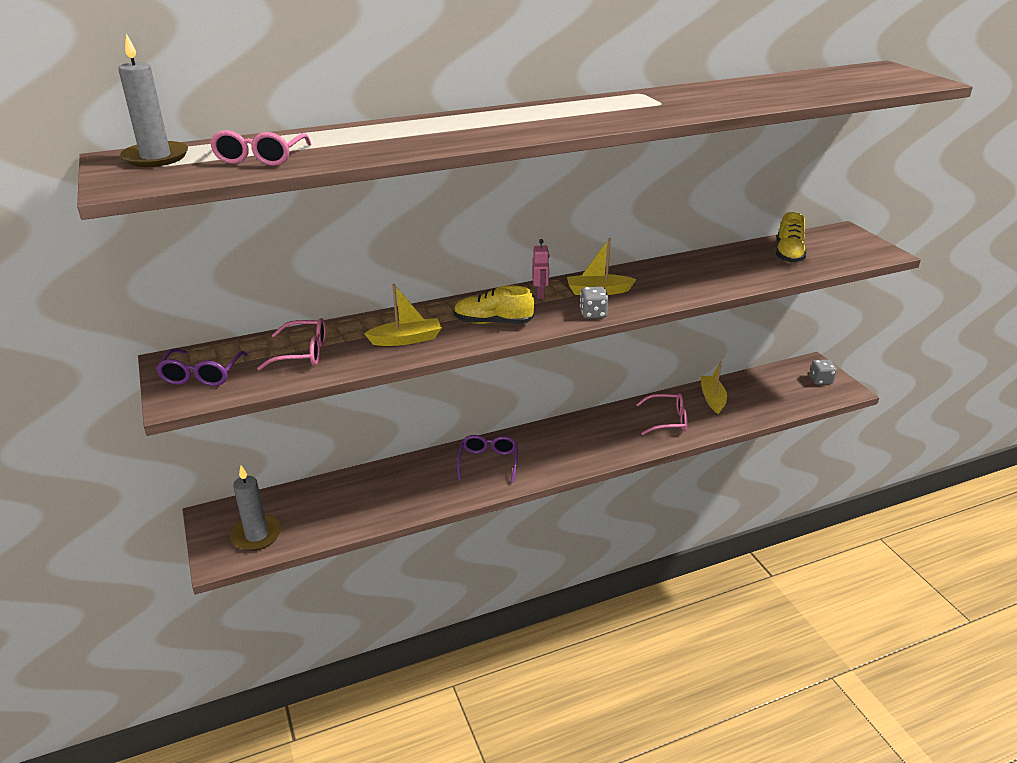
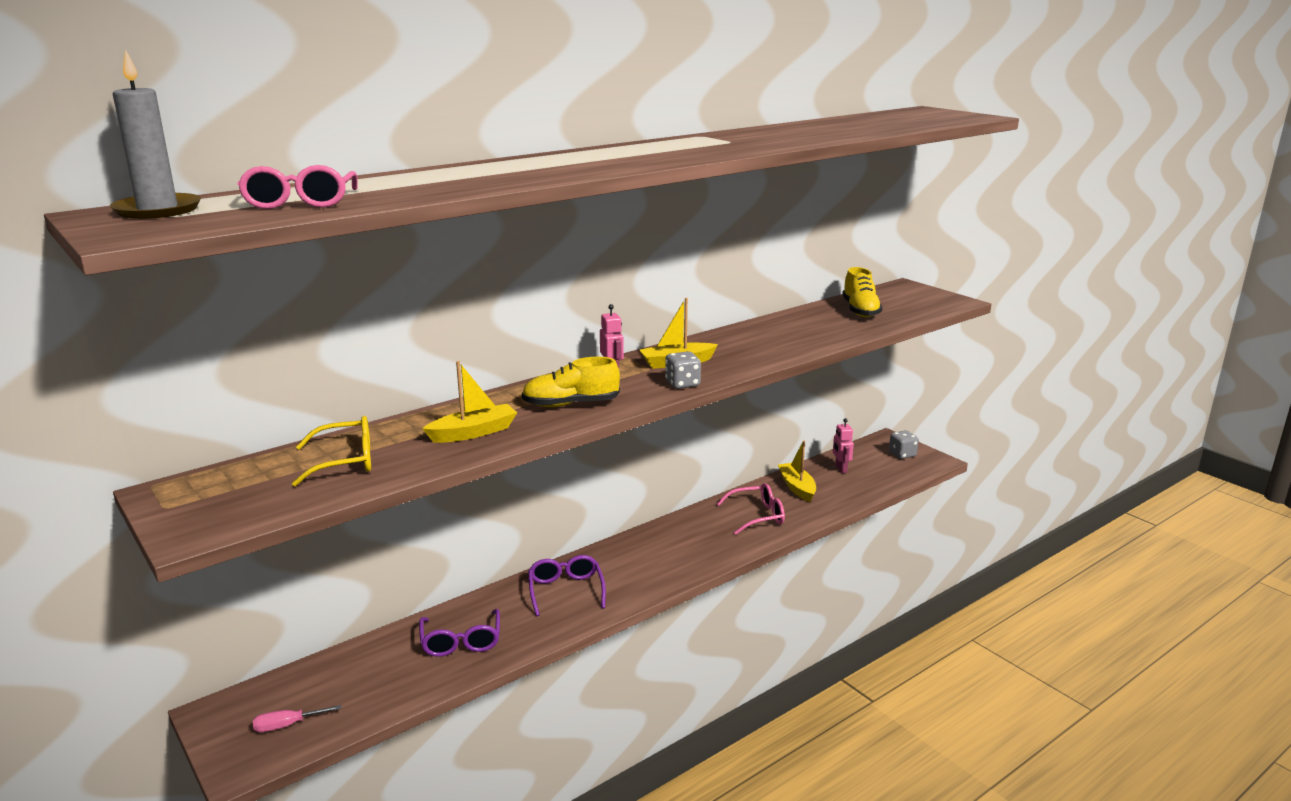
camera: 15 degrees left, 10 degrees down
purple glasses [156,348,248,386] -> purple glasses moved to [419,609,500,657]
grey candle [230,466,282,551] -> pink screwdriver [253,705,341,732]
pink glasses [257,318,326,371] -> yellow glasses [292,416,371,486]
none -> pink robot [833,418,854,473]

